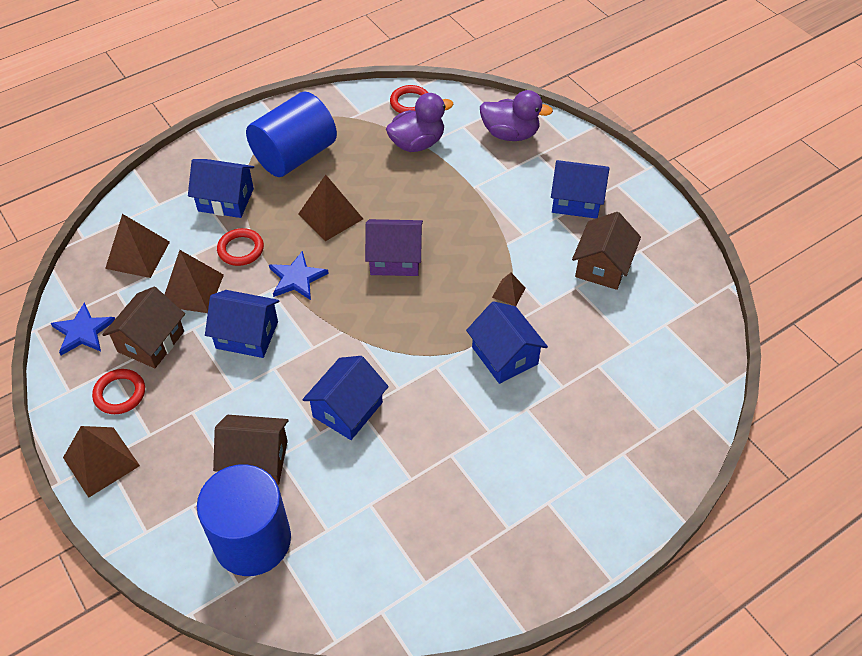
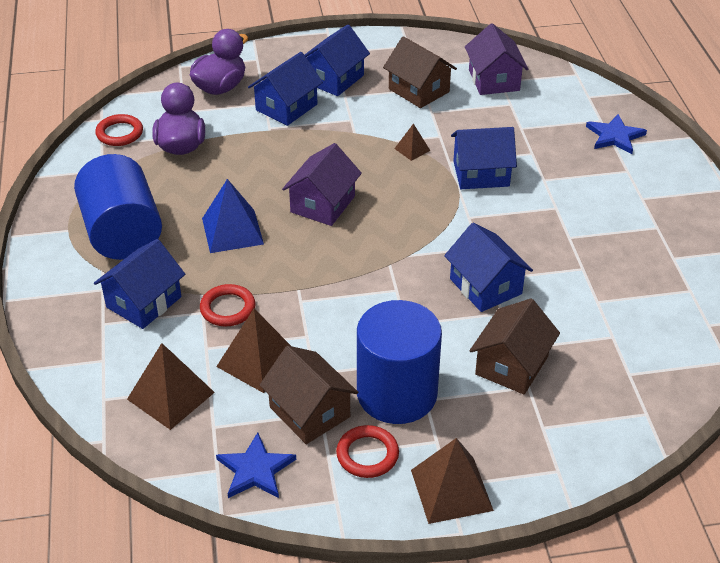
camera: 65 degrees left, 10 degrees down
blue cylinder [197,464,291,576] -> blue cylinder moved to [357,300,442,424]
blue house [205,290,279,358] -> blue house moved to [248,52,323,126]
blue star [269,251,329,300] -> blue star moved to [586,114,647,154]
brown pyramid [298,175,363,241] -> blue pyramid [202,179,264,253]
none -> purple house [465,23,529,95]

